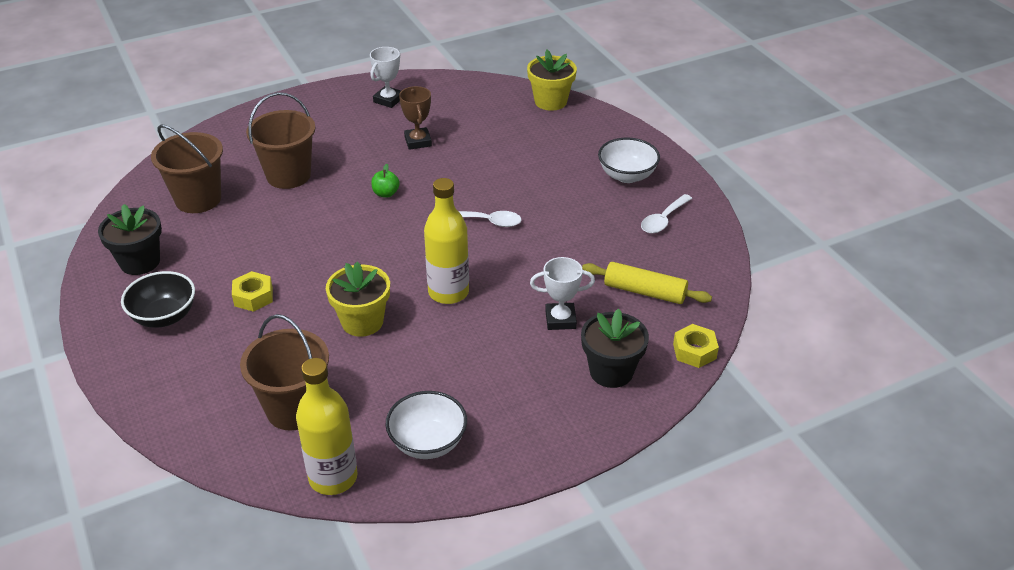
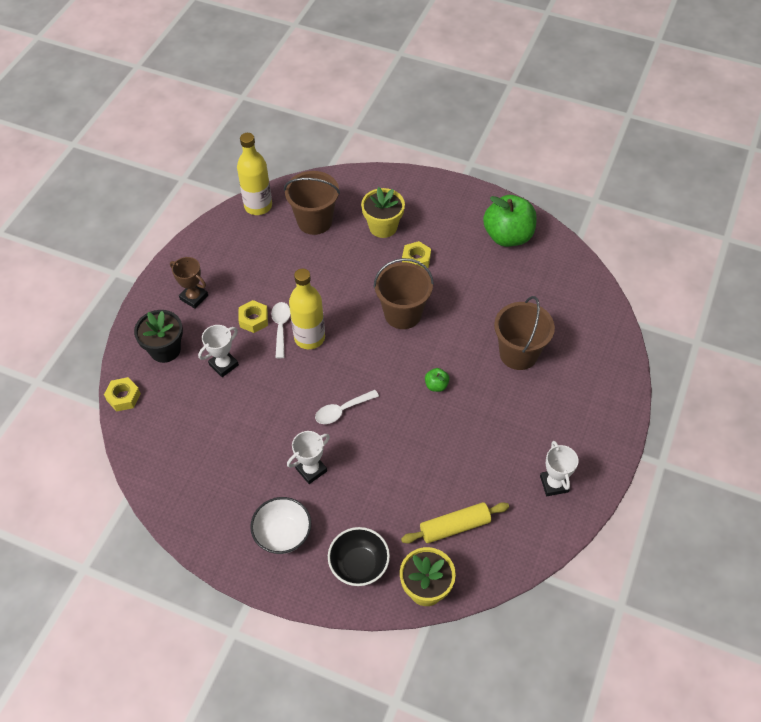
camera: 140 degrees right, 15 degrees up
black flower pot [98,204,162,275] -> green apple [483,195,537,247]
black bowl [121,271,195,328] -> black bowl moved to [328,527,390,586]
brown bucket [151,125,223,213] -> brown bucket moved to [373,258,434,329]
yellow flower pot [326,262,390,337] -> yellow flower pot moved to [361,187,405,238]
white bowl [385,391,467,459] -> none
brown trophy [399,86,432,150] -> brown trophy moved to [170,257,208,309]
yellow rolling pin [582,262,712,304] -> yellow rolling pin moved to [401,502,509,543]
white spoon [641,194,693,233] -> white spoon moved to [271,302,291,358]
none -> yellow nut [238,300,268,333]
none -> white trophy [287,431,330,484]

